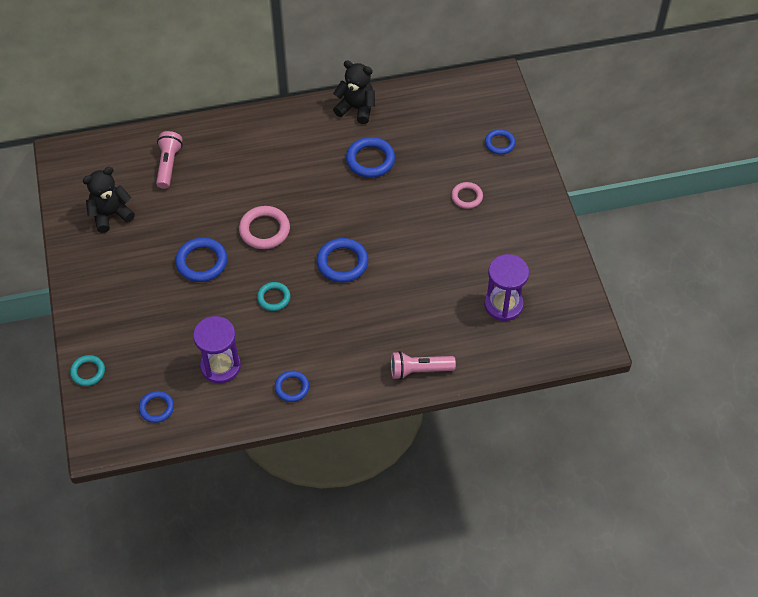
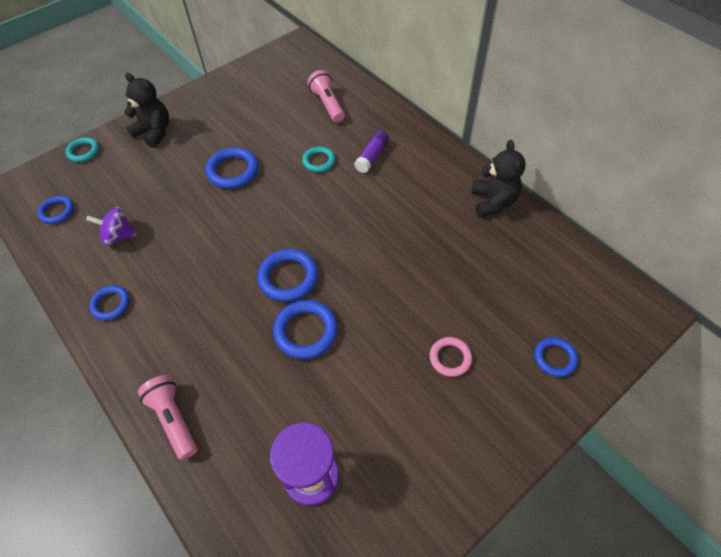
camera: 65 degrees right, 0 degrees up
black teddy bear [83,167,135,233] -> black teddy bear moved to [124,73,169,148]
pink flashlight [156,131,183,189] -> pink flashlight turned 90 degrees counterclockwise [308,70,345,123]
purple hourglass [193,316,241,384] -> purple spinning top [86,207,137,245]
pink ring [239,206,290,249] -> none
turquoise ring [257,282,290,311] -> turquoise ring moved to [302,146,335,172]
blue ring [346,137,395,178] -> blue ring moved to [273,300,338,359]
none -> purple glue stick [354,130,389,173]

